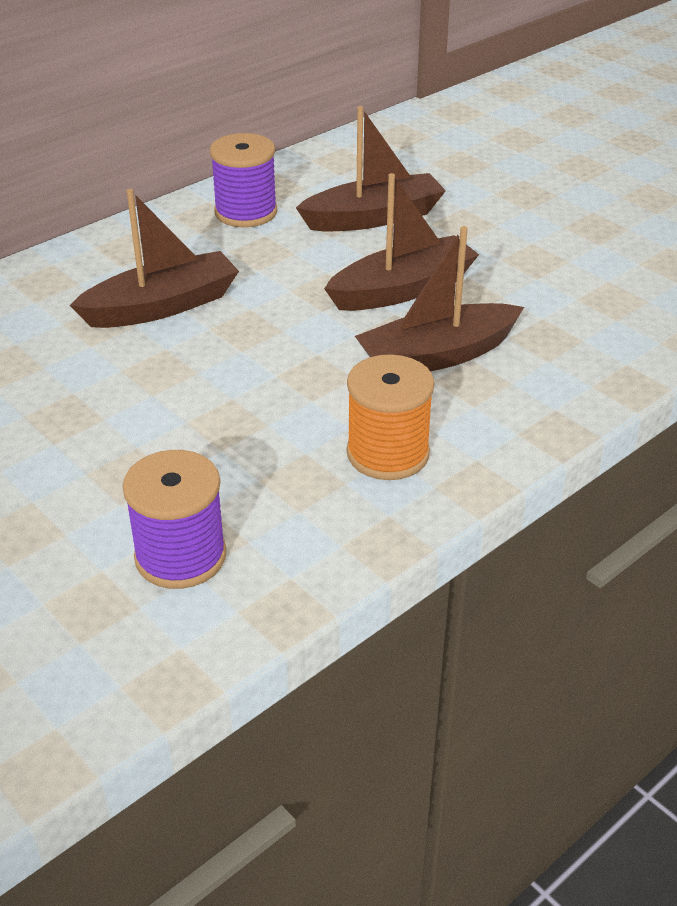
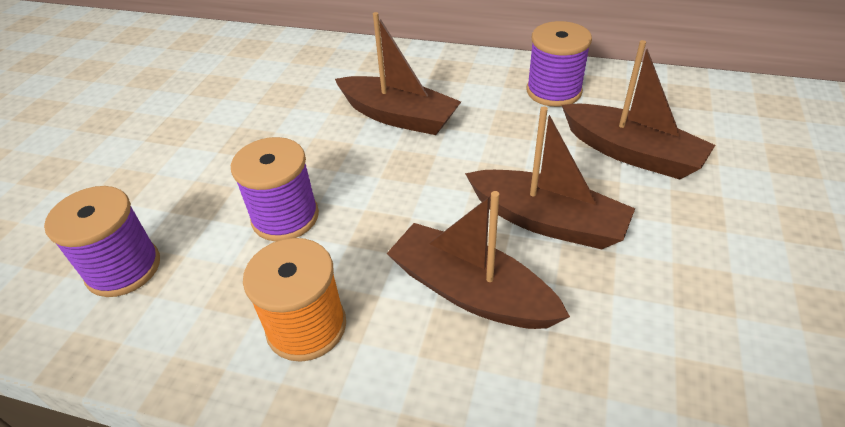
camera: 60 degrees right, 5 degrees up
none -> purple spool [231,137,319,242]

